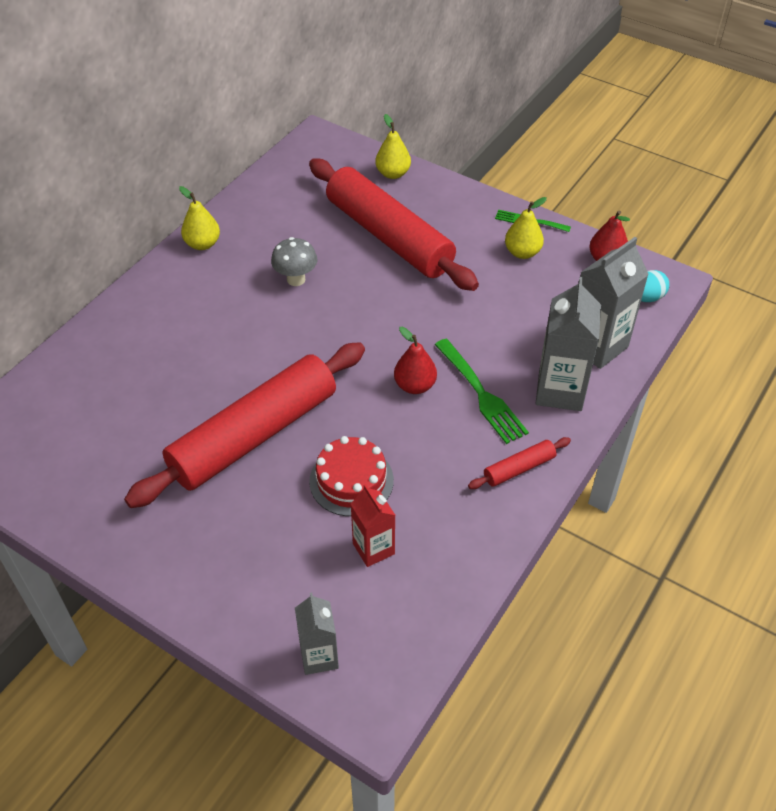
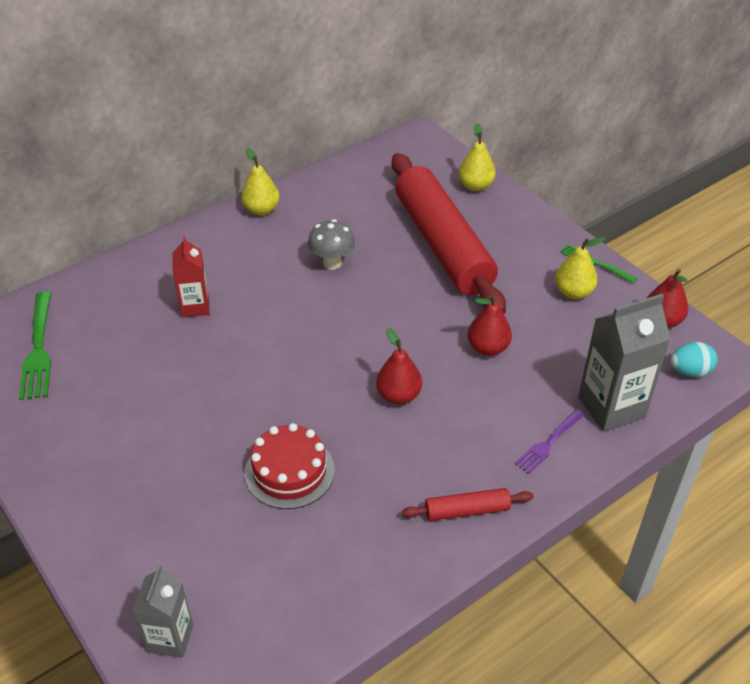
camera: 20 degrees right, 5 degrees down
red rolling pin [124,342,365,508] -> none
red carton [351,484,395,567] -> red carton moved to [172,236,210,318]
green fork [435,339,529,444] -> green fork moved to [19,291,51,400]
grey carton [535,277,601,411] -> purple fork [515,410,584,474]
none -> red pear [468,295,512,356]

